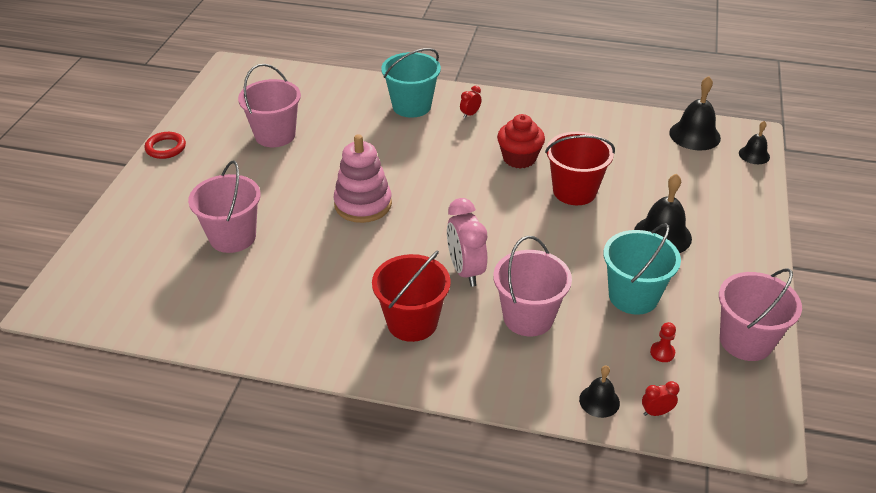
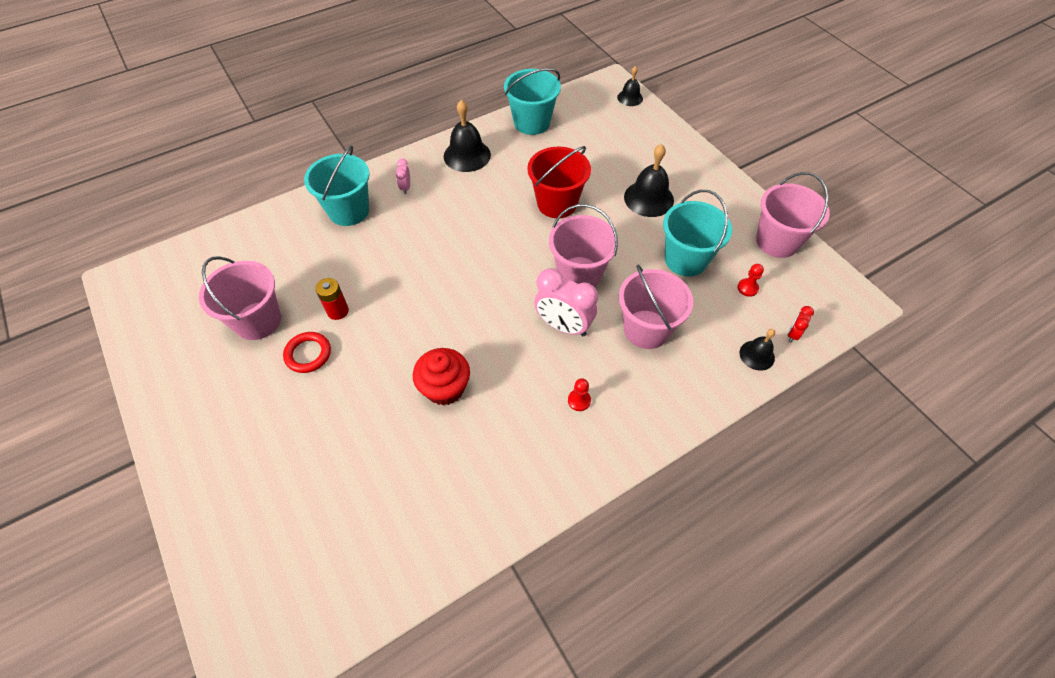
camera: 45 degrees left, 15 degrees up
red ring [144,132,186,159] -> red ring moved to [283,332,331,373]
pink bucket [188,160,261,253] -> pink bucket moved to [549,204,618,287]
pink stacking toy [334,134,392,223] -> none
red bucket [372,250,451,342] -> red pawn [568,378,591,411]
red clock [460,86,481,118] -> pink clock [396,159,410,194]
red cupcake [497,114,545,169] -> red cupcake moved to [413,348,470,406]
black bell [669,76,721,151] -> black bell moved to [444,100,491,172]
none -> red battery [315,278,349,320]
none -> turquoise bucket [504,68,561,135]

